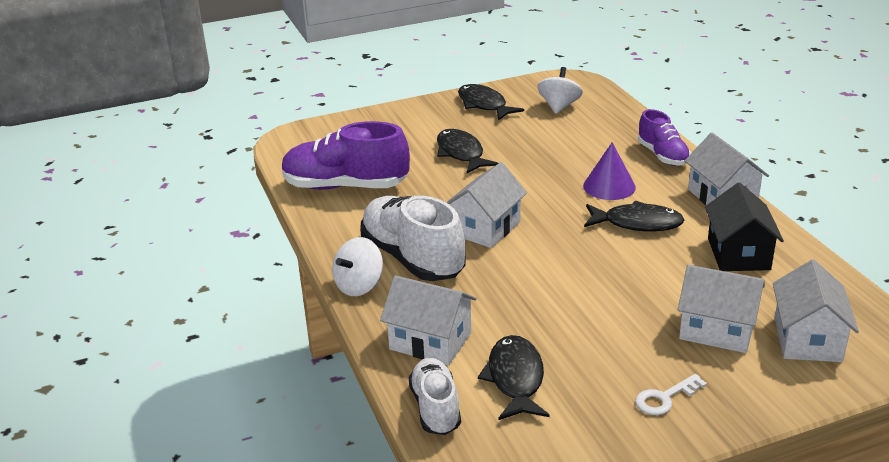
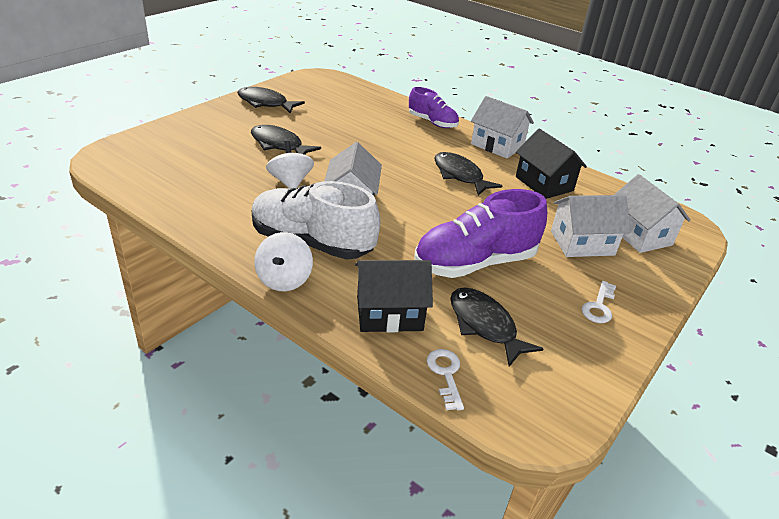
camera: 35 degrees left, 5 degrees up
purple shoe [282,121,410,190] -> purple shoe moved to [414,189,547,278]
white house [380,275,477,366] -> black house [355,260,433,332]
white shoe [409,358,461,435] -> white key [427,349,464,410]
white spinning top [537,67,583,114] -> white spinning top moved to [266,141,314,189]
purple cone [583,142,636,200] -> none
black fish [584,201,685,232] -> black fish turned 105 degrees counterclockwise [434,152,503,196]

